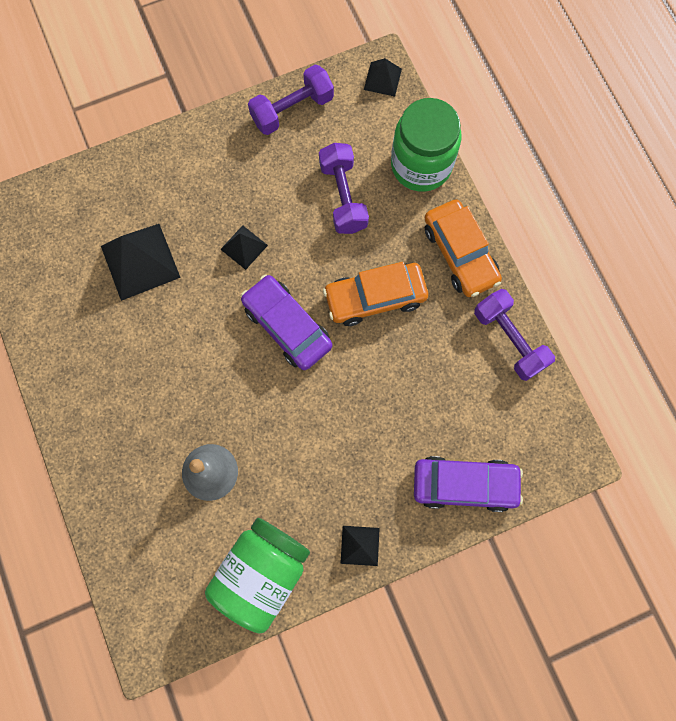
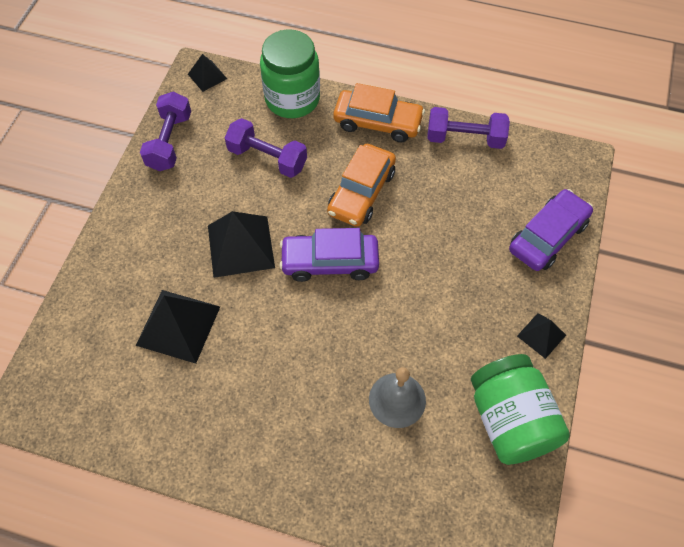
camera: 50 degrees left, 15 degrees down
black pyramid [220,225,268,270] -> black pyramid [208,211,275,278], size x1.84

